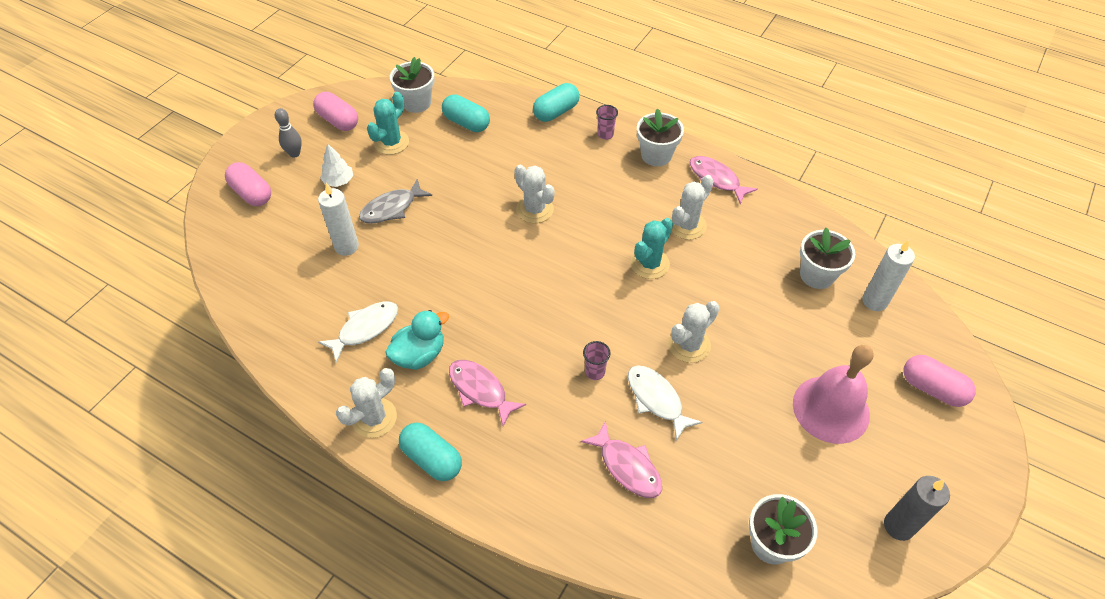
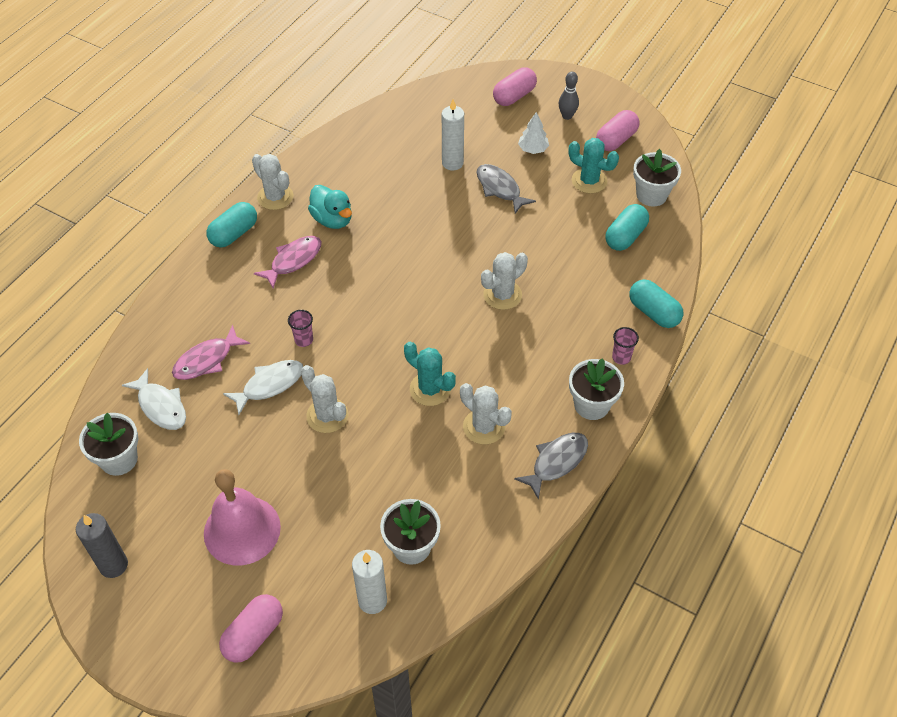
camera: 90 degrees right, 0 degrees up
white fish [318,301,398,363] -> white fish moved to [122,368,186,430]
pink fish [690,156,758,204] -> grey fish [514,433,588,500]

